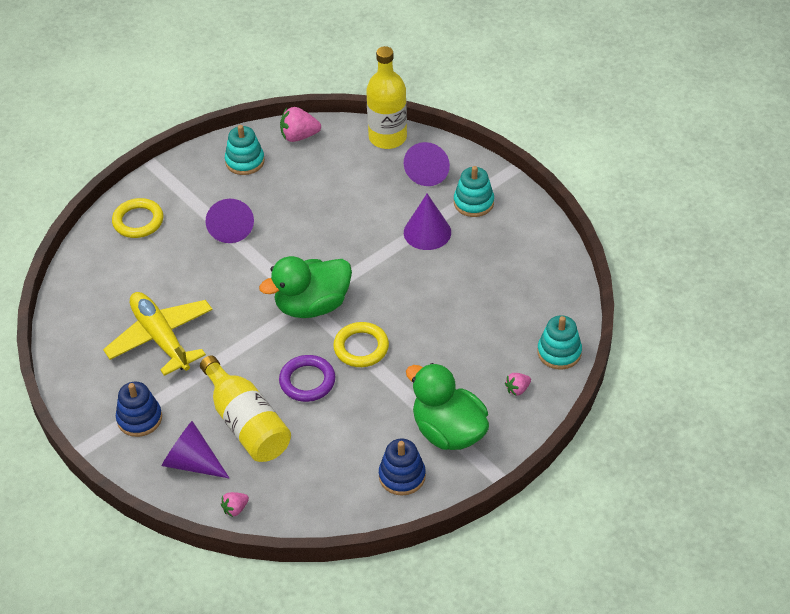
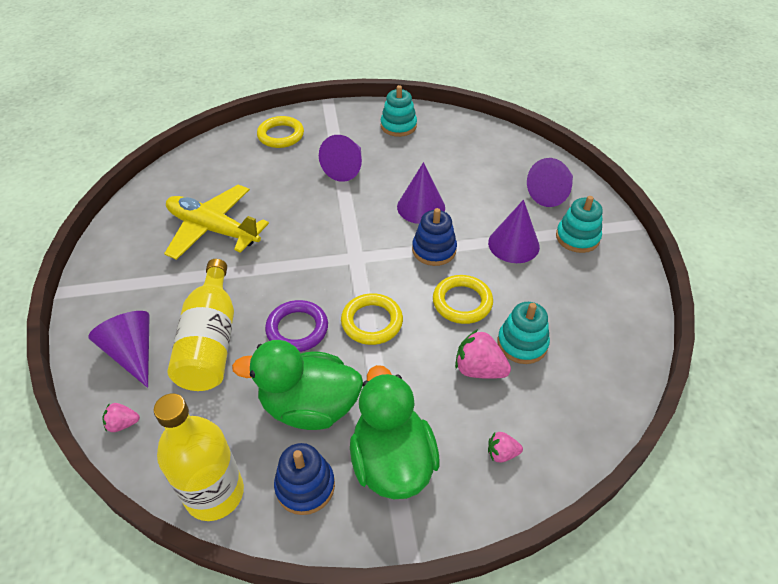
camera: 30 degrees right, 0 degrees up
yellow plane [103,292,213,376] -> yellow plane turned 60 degrees counterclockwise [164,184,269,260]
blue stacking toy [116,382,162,437] -> blue stacking toy moved to [412,208,457,266]
green duck [259,256,352,318] -> green duck moved to [232,340,363,430]
pink strawberry [280,107,321,142] -> pink strawberry moved to [455,329,511,379]
yellow bottle [366,46,407,149] -> yellow bottle moved to [154,393,244,521]
turquoise stacking toy [537,315,582,370] -> turquoise stacking toy moved to [497,302,550,364]
none -> purple cone [397,162,445,224]
none -> yellow ring [433,275,493,324]

